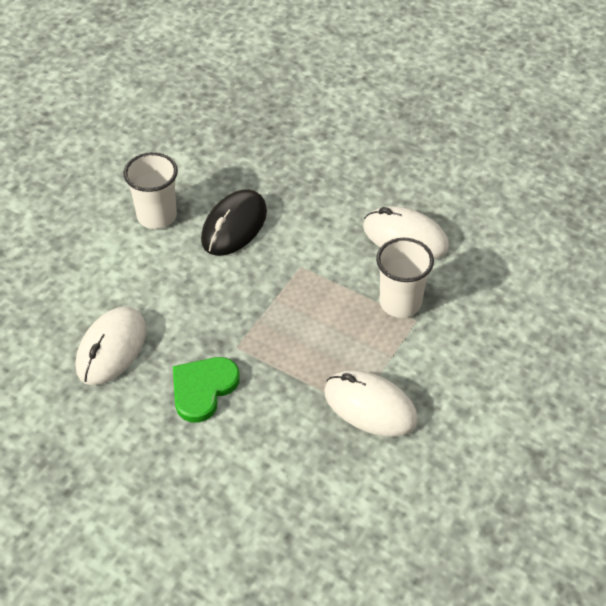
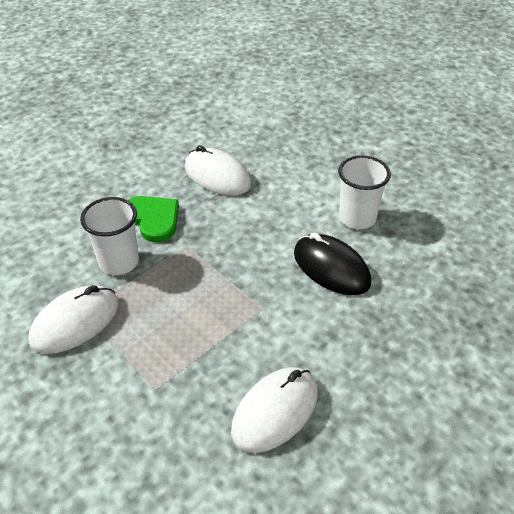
camera: 105 degrees right, 5 degrees down
white cup [376,238,434,318] -> white cup moved to [80,197,139,275]

